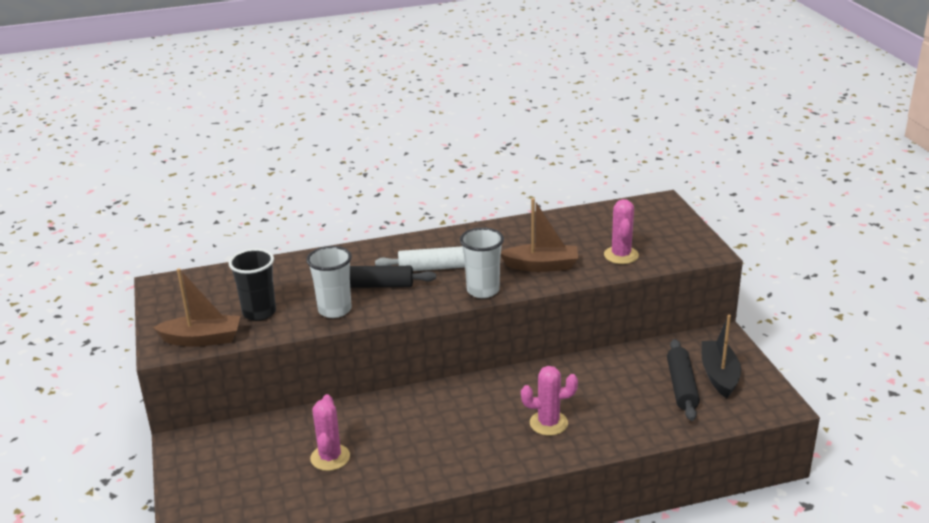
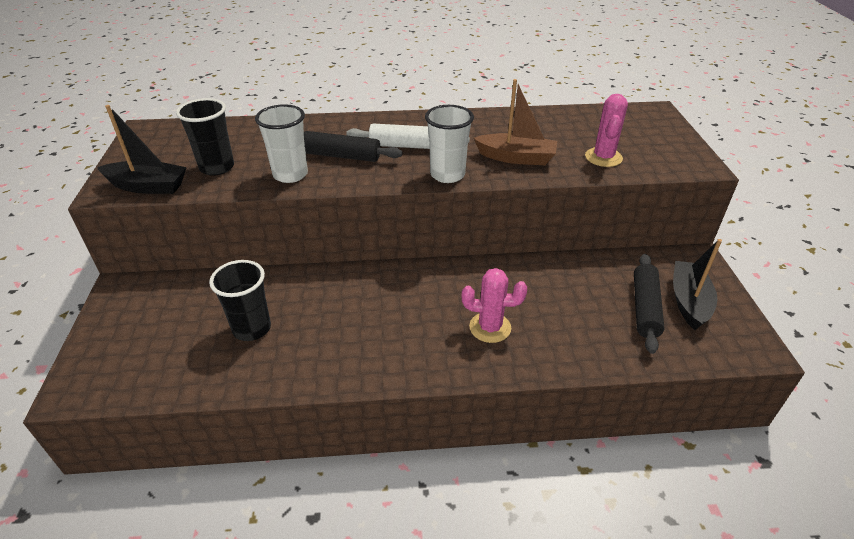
camera: 10 degrees right, 10 degrees up
brown boat [153,268,240,347] -> black boat [97,105,187,194]
pink cactus [310,394,350,471] -> black cup [209,260,271,341]

